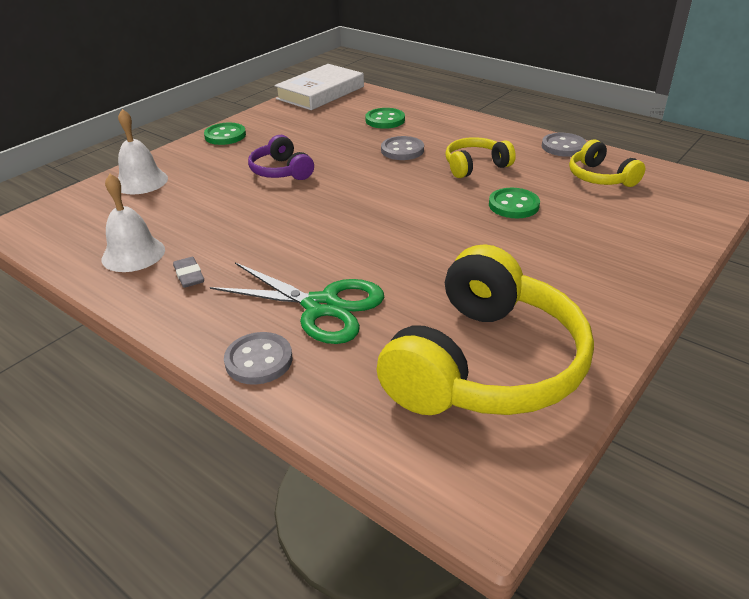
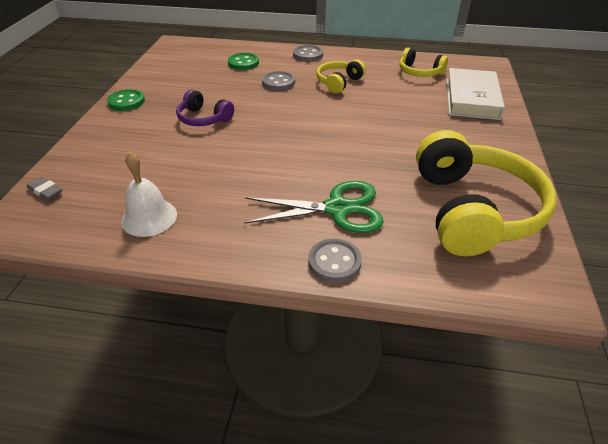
camera: 30 degrees left, 5 degrees up
white bell [118,109,168,194] -> none
grey eraser [173,257,204,288] -> grey eraser moved to [27,177,62,200]
white book [274,64,364,110] -> white book moved to [447,68,505,120]
green button [489,188,540,218] -> none
grey button [542,133,587,157] -> grey button moved to [293,45,323,61]

